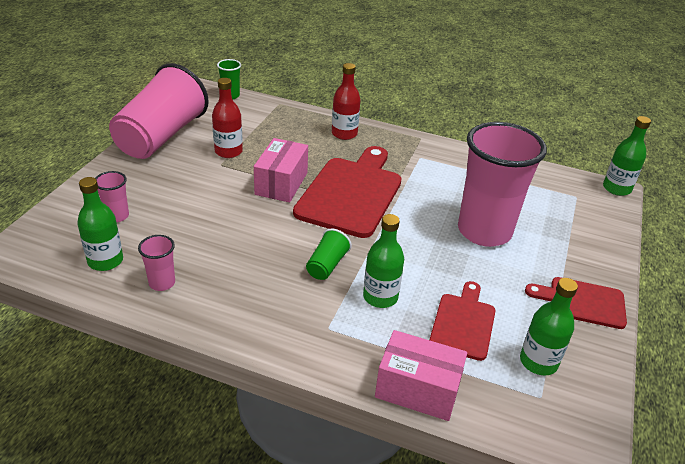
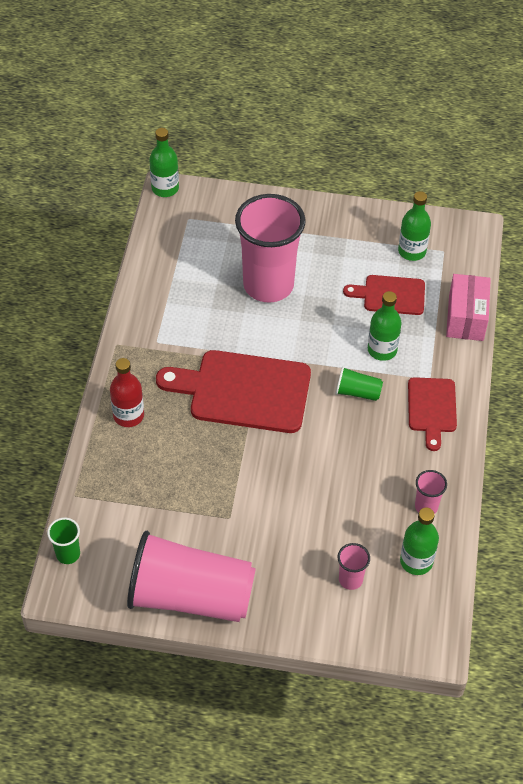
camera: 100 degrees left, 15 degrees up
red bottle [212,78,243,158] -> none
pink box [254,138,308,202] -> none
red cutting board [525,277,627,329] -> red cutting board moved to [408,377,457,451]

